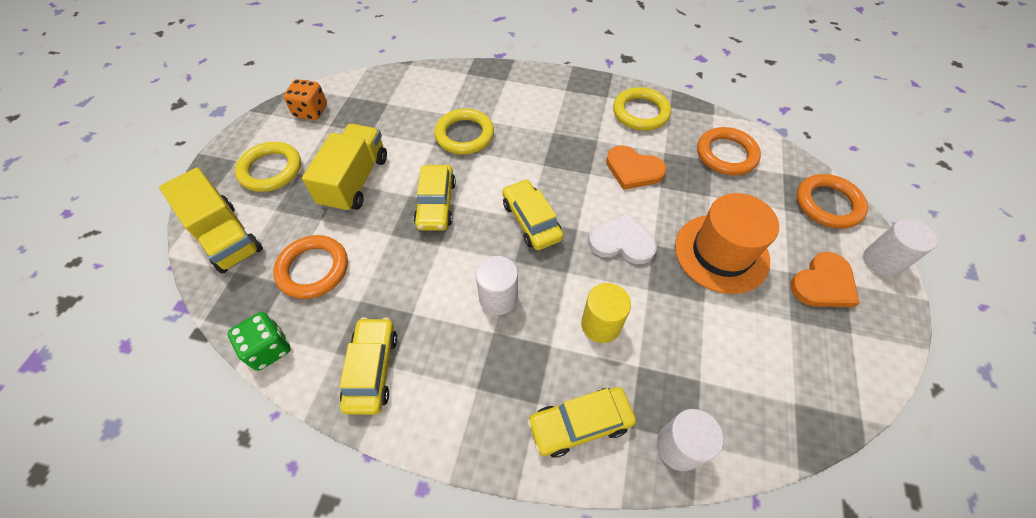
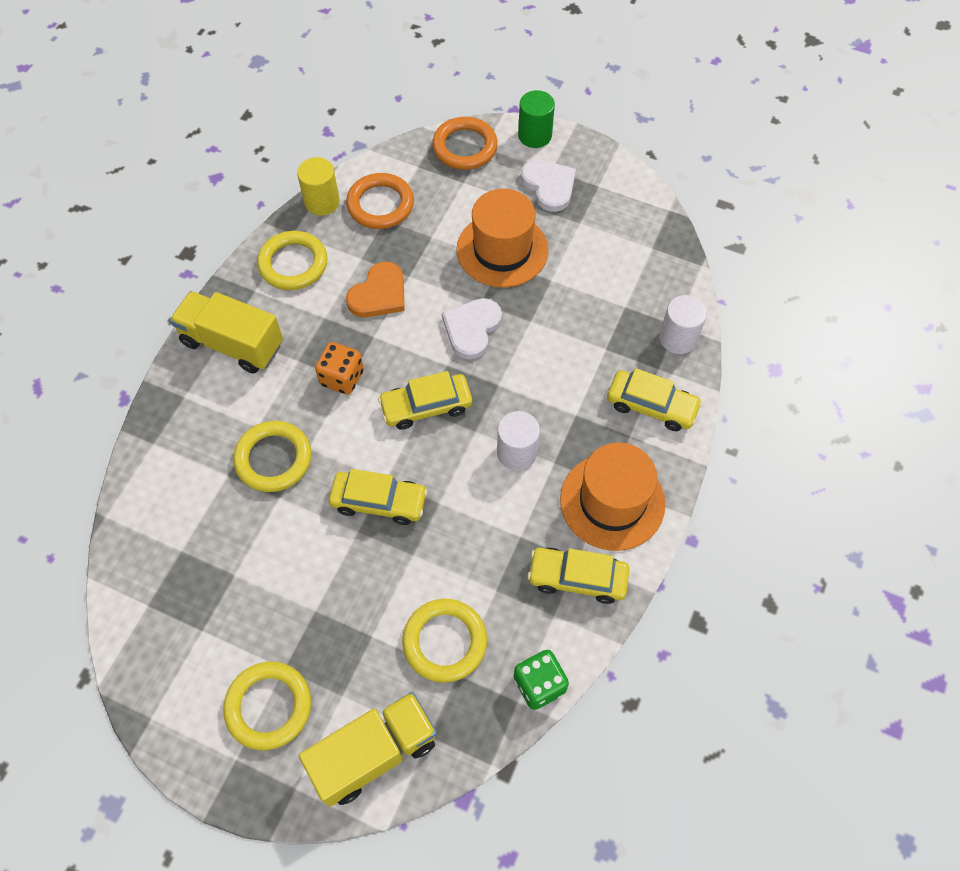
camera: 80 degrees left, 5 degrees up
orange ring [273,235,348,299] -> yellow ring [402,599,487,683]
orange dice [283,79,327,120] -> orange dice moved to [315,342,364,395]
yellow truck [302,124,387,213] -> yellow truck moved to [170,291,283,374]
yellow car [527,387,636,458] -> yellow car turned 60 degrees counterclockwise [607,368,702,431]
yellow cylinder [581,283,631,343] -> yellow cylinder moved to [297,157,340,216]
orange heart [790,252,860,307] -> white heart [521,159,576,212]
white cylinder [863,219,937,277] -> green cylinder [518,90,555,148]
none -> orange hat [560,442,665,551]

